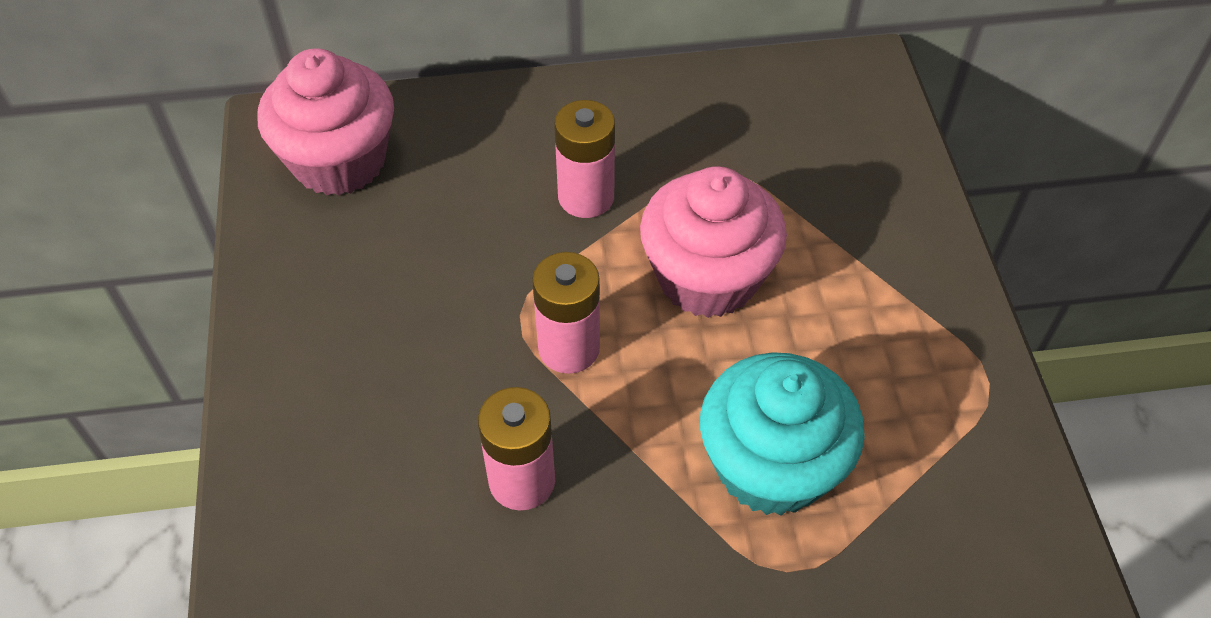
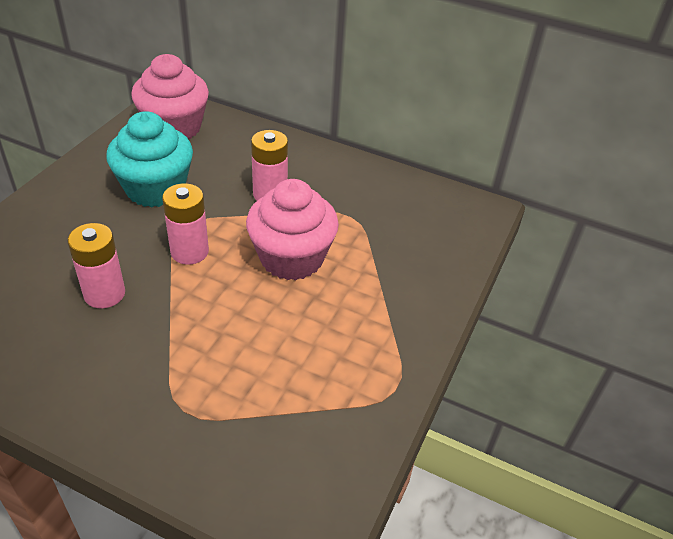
camera: 30 degrees right, 10 degrees down
turquoise cupcake [700,352,865,516] -> turquoise cupcake moved to [106,111,193,208]

